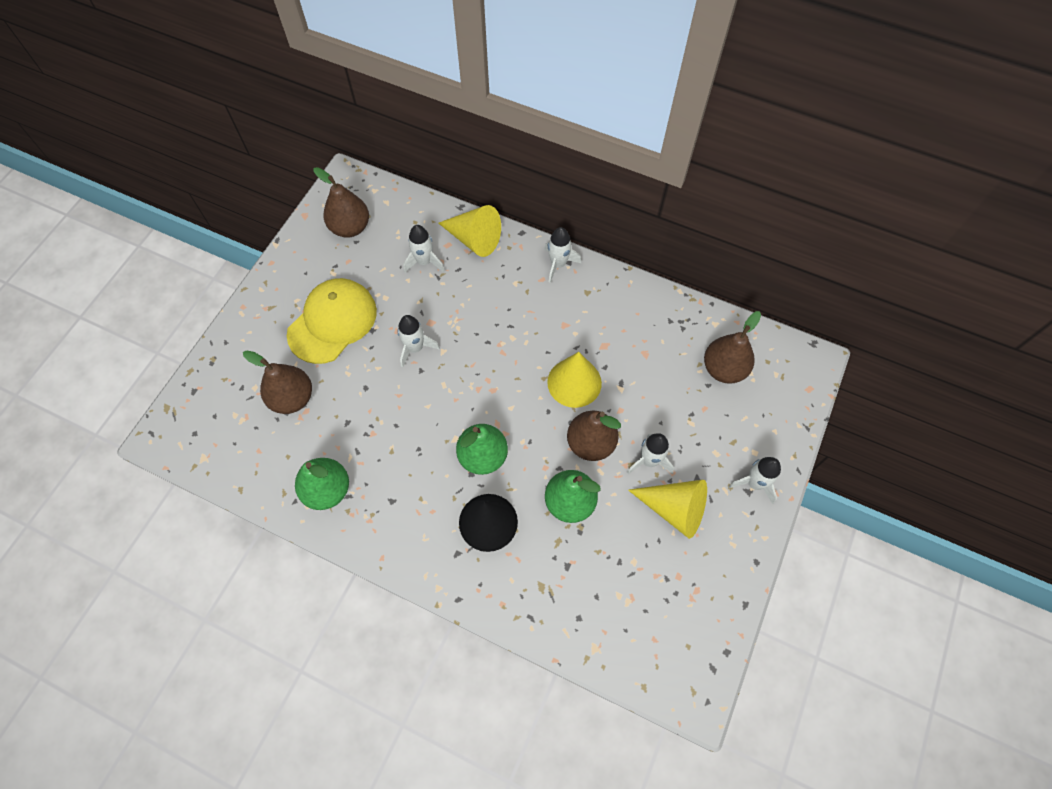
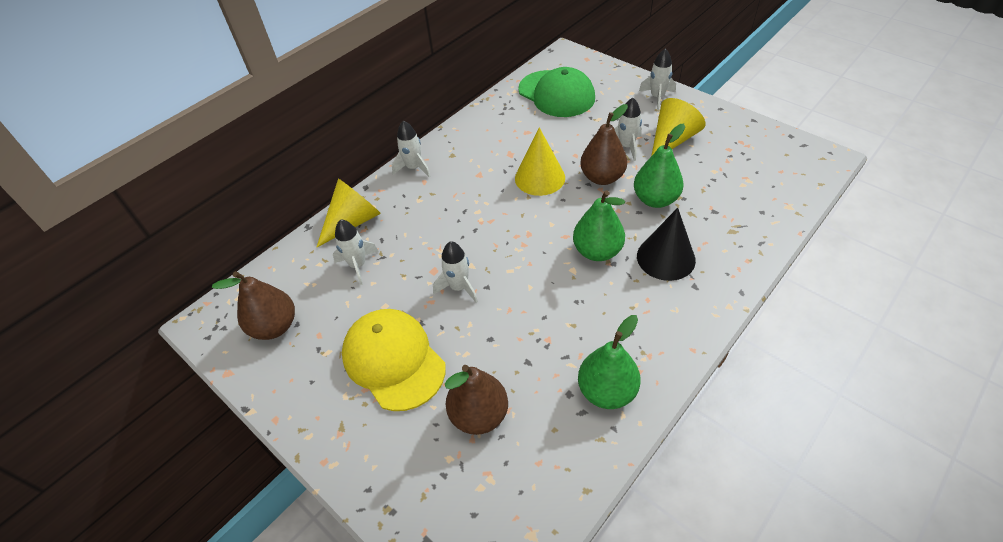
camera: 70 degrees left, 15 degrees down
brown pear [704,311,761,384] -> green cap [518,67,595,117]

